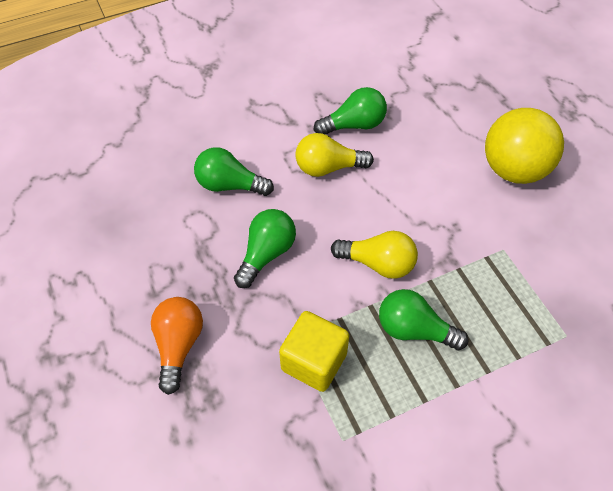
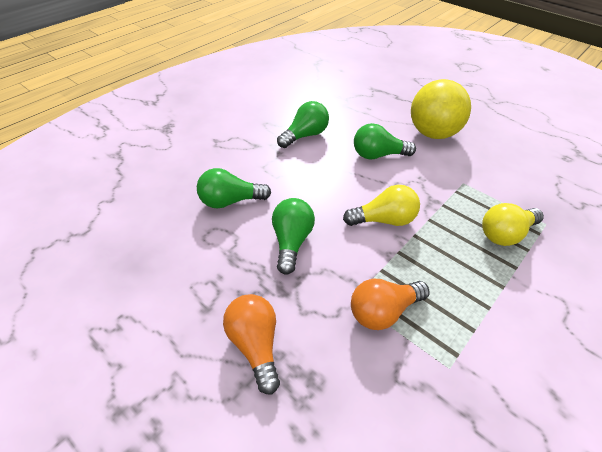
camera: 25 degrees left, 10 degrees down
yellow cube [279,311,349,392] -> orange light bulb [351,279,430,330]
yellow light bulb [295,133,374,177] -> yellow light bulb moved to [482,203,544,246]
green light bulb [379,289,469,350] -> green light bulb moved to [354,123,416,159]

